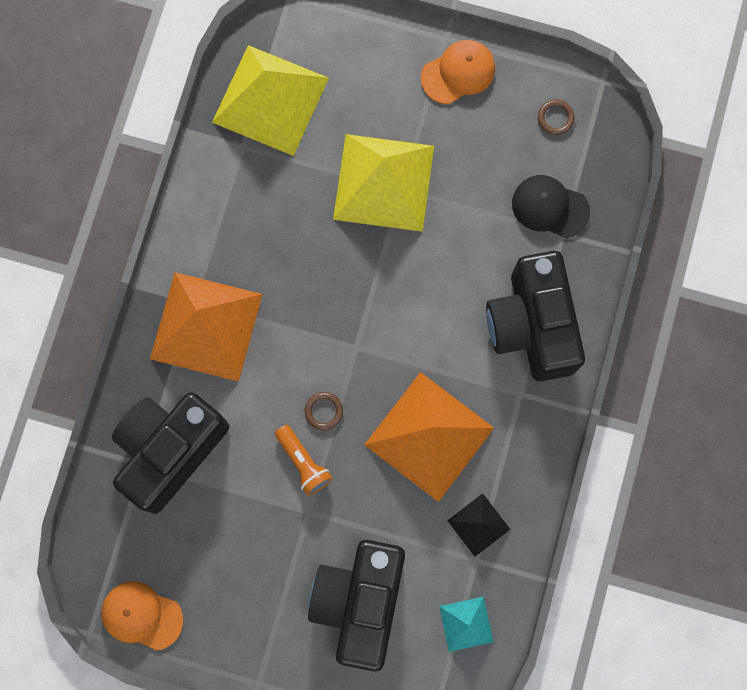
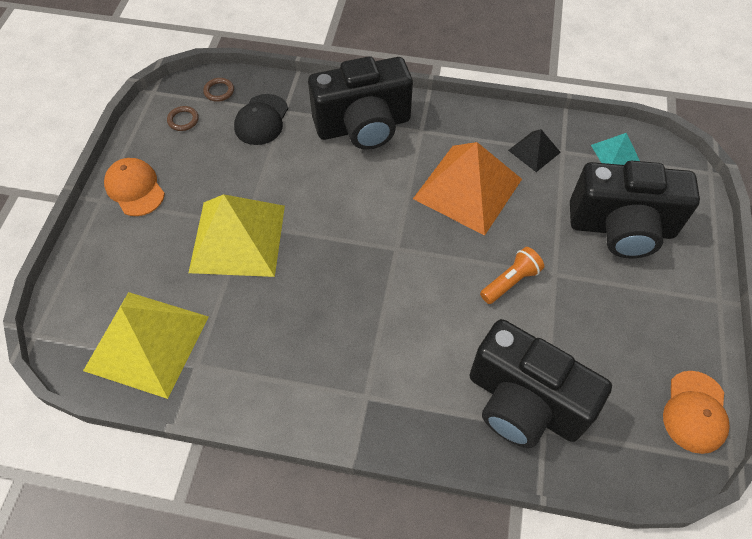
camera: 95 degrees left, 20 degrees down
orange pyramid [150,272,263,382] -> none
brown ring [305,392,343,430] -> brown ring moved to [203,78,234,102]

